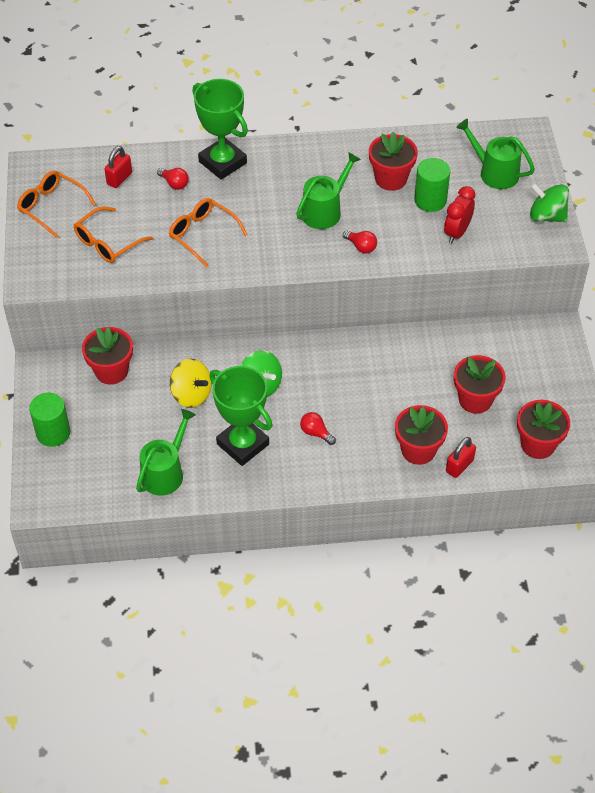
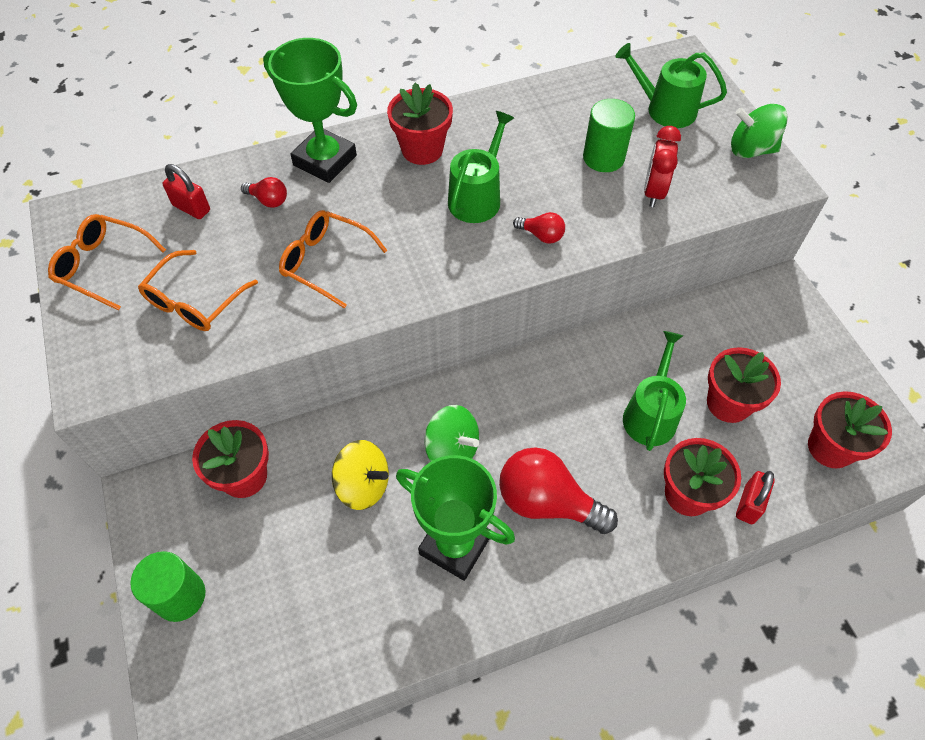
camera: 15 degrees left, 5 degrees up
red padlock [104,146,132,188] -> red padlock turned 75 degrees counterclockwise [162,164,210,219]
green watering can [136,409,195,495] -> green watering can moved to [623,331,686,451]
red light bulb [300,412,336,445] -> red light bulb [499,447,618,534], size x2.15
red flower pot [369,131,418,191] -> red flower pot moved to [387,83,453,165]

